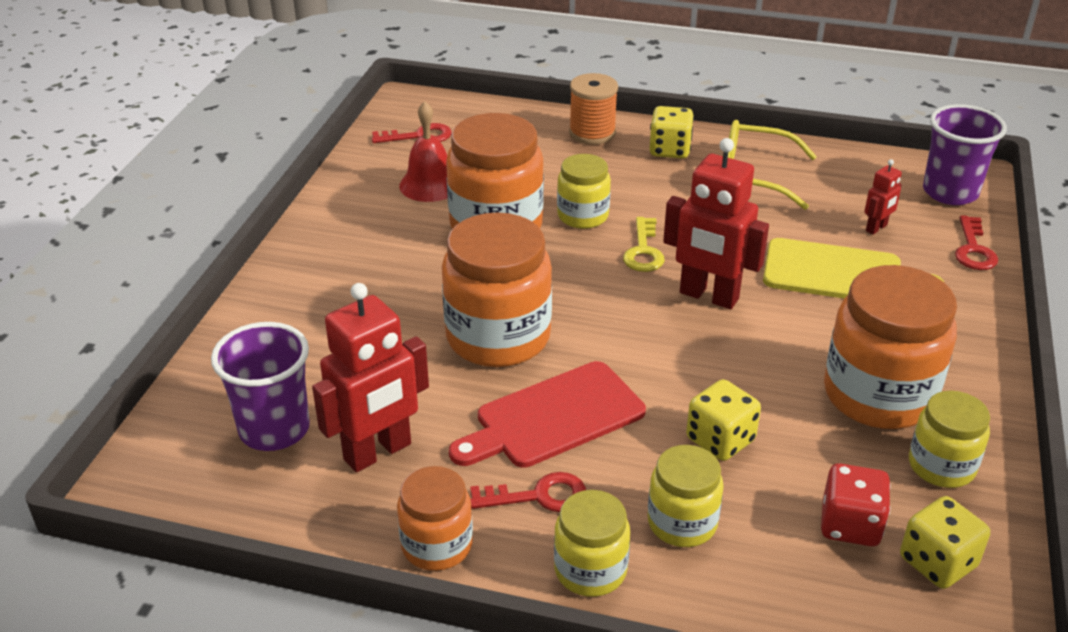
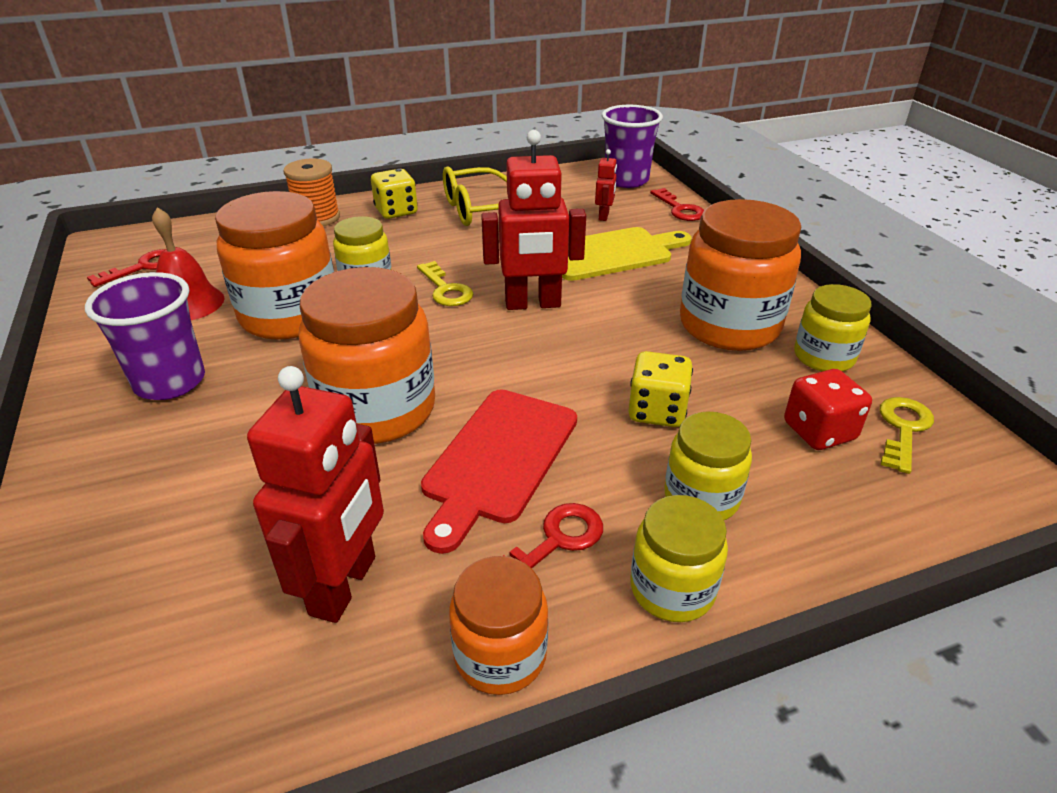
camera: 35 degrees left, 0 degrees up
purple cup [211,322,310,451] -> purple cup moved to [85,272,205,400]
yellow dice [900,496,990,589] -> yellow key [880,397,934,474]

